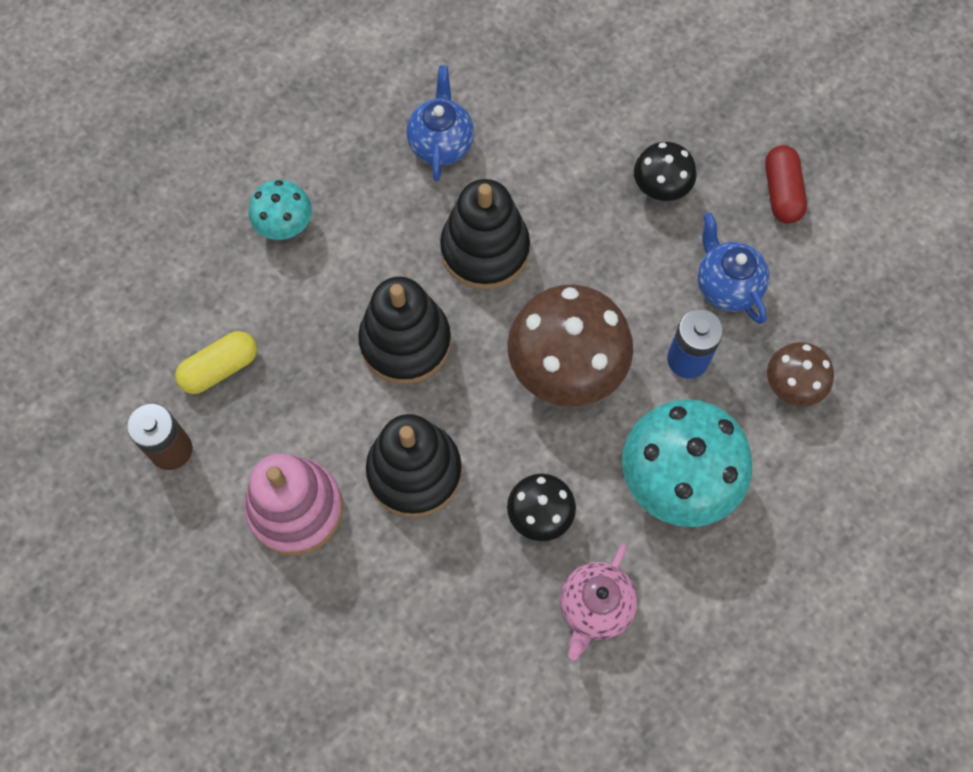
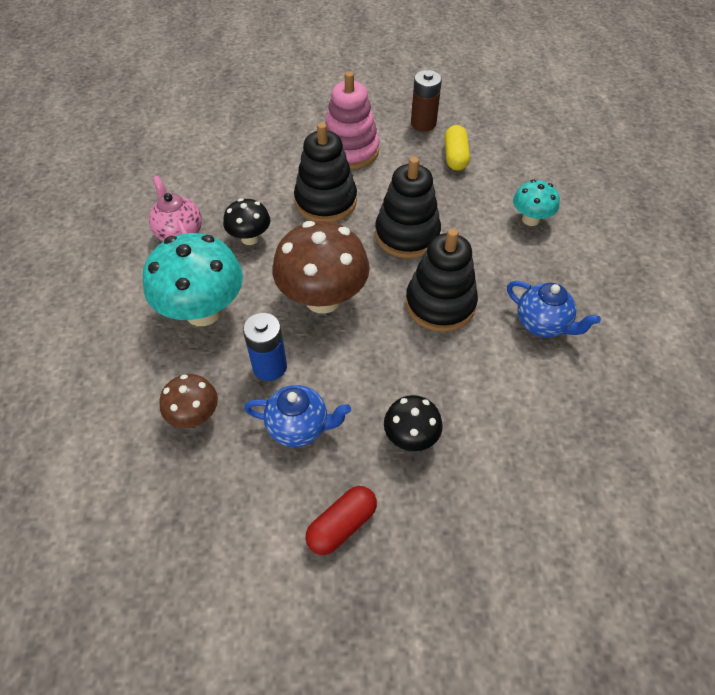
camera: 125 degrees right, 15 degrees down
red capsule [765,145,807,223] -> red capsule turned 75 degrees counterclockwise [306,486,377,555]

